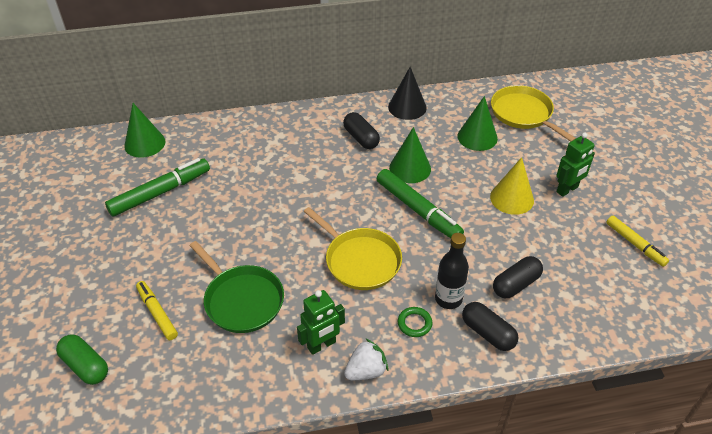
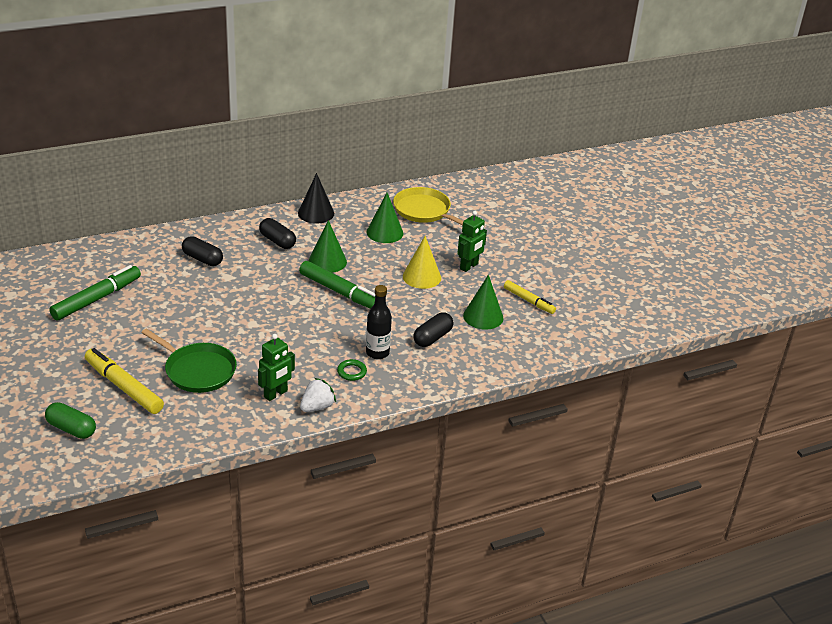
camera: 15 degrees left, 10 degrees down
green cone [124,103,165,158] -> green cone moved to [463,275,503,330]
yellow marker [136,281,178,340] -> yellow marker [85,348,164,414], size x1.61
yellow pan [304,207,402,290] -> none
black capsule [462,302,518,351] -> black capsule moved to [182,236,223,266]

